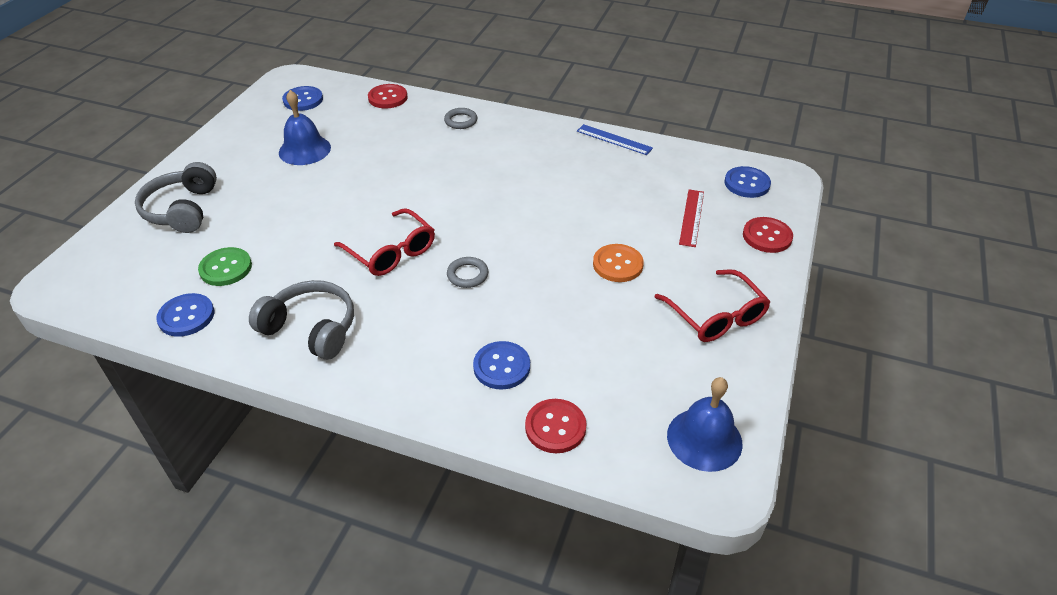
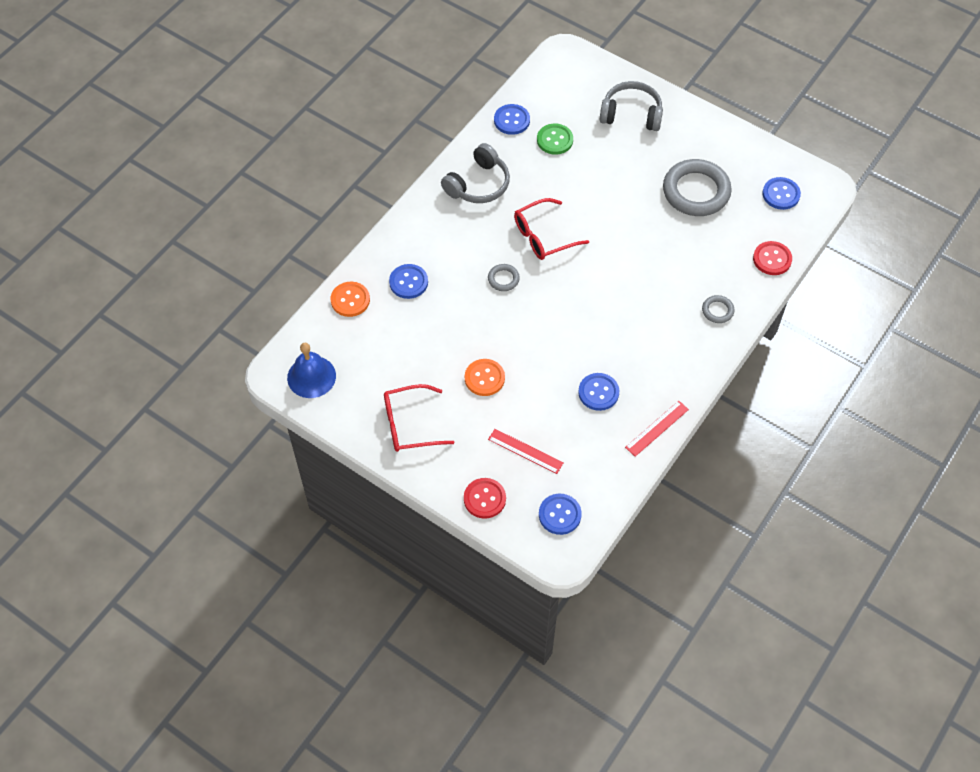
camera: 105 degrees right, 15 degrees up
blue bell [279,90,331,165] -> grey ring [663,159,732,216]
red button [525,399,587,453] -> orange button [331,282,370,317]
blue ruler [577,124,653,155] -> red ruler [625,401,689,457]
none -> blue button [578,373,619,411]

